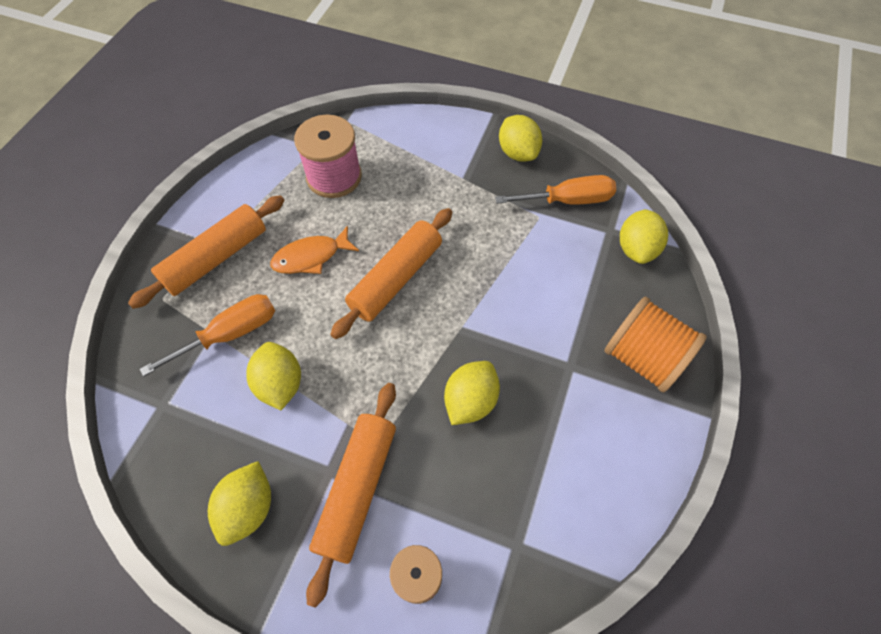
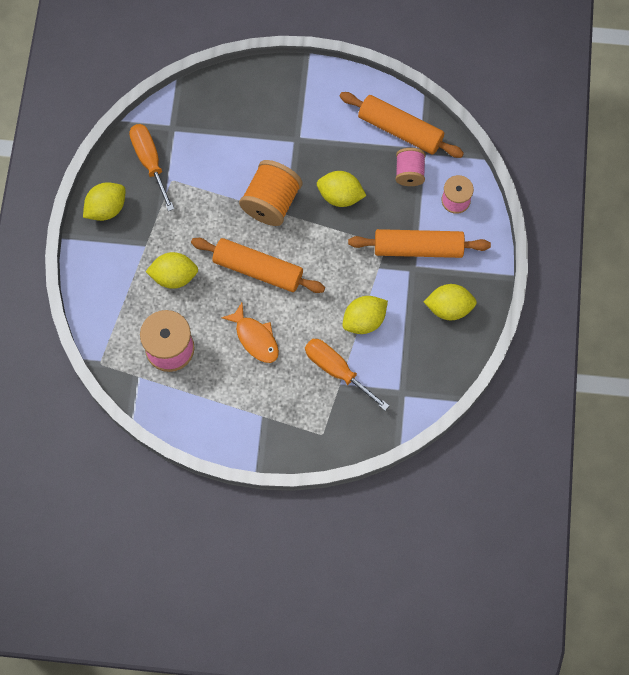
camera: 105 degrees left, 10 degrees up
orange rolling pin [128,195,284,309] -> orange rolling pin moved to [339,92,464,158]
orange spool [604,297,707,393] -> orange spool moved to [239,160,302,226]
yellow lemon [620,209,668,264] -> yellow lemon moved to [145,252,198,289]
none -> pink spool [395,148,426,186]

